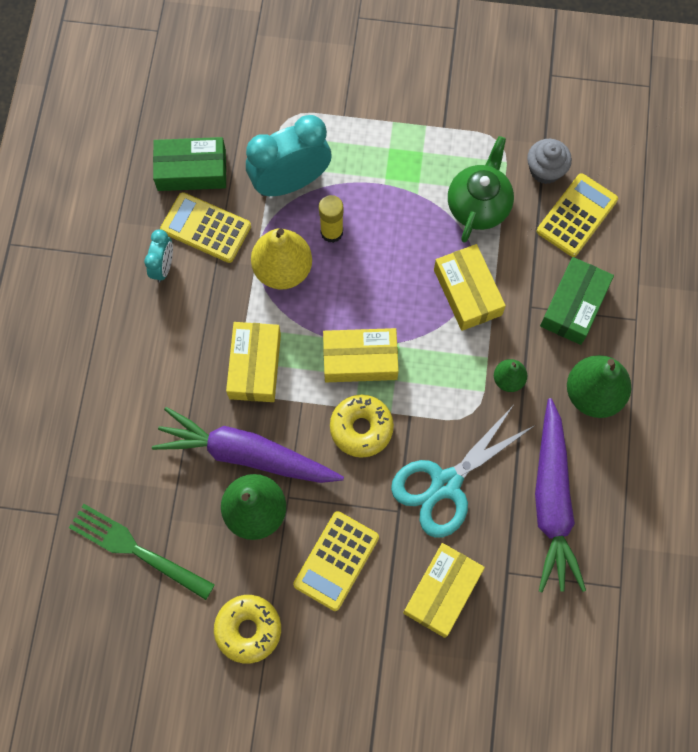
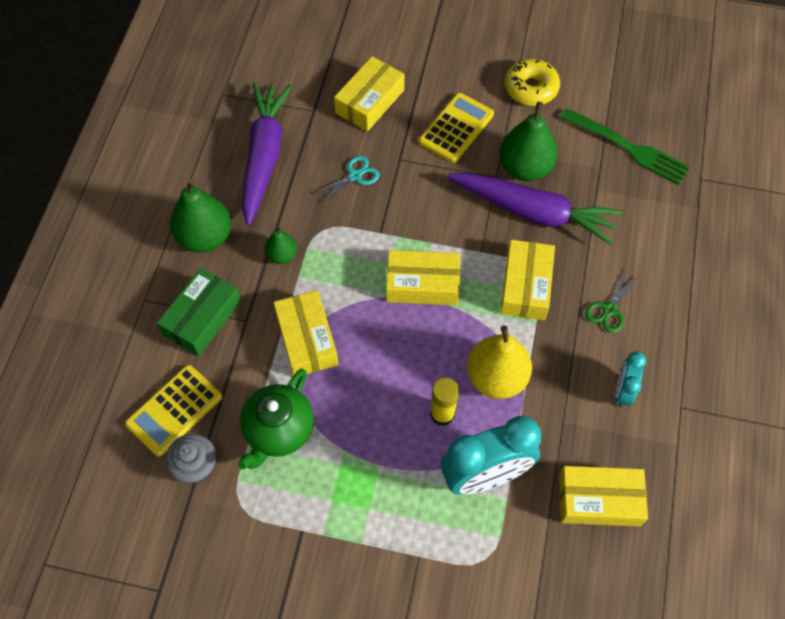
camera: 175 degrees left, 10 degrees down
green box [153,137,226,191] -> yellow box [559,466,648,527]
yellow calculator [160,192,251,263] -> none
yellow donut [330,394,394,458] -> none
turquoise scissors [391,406,535,538] -> turquoise scissors [312,156,380,204], size x0.50
none -> green scissors [585,271,639,333]

